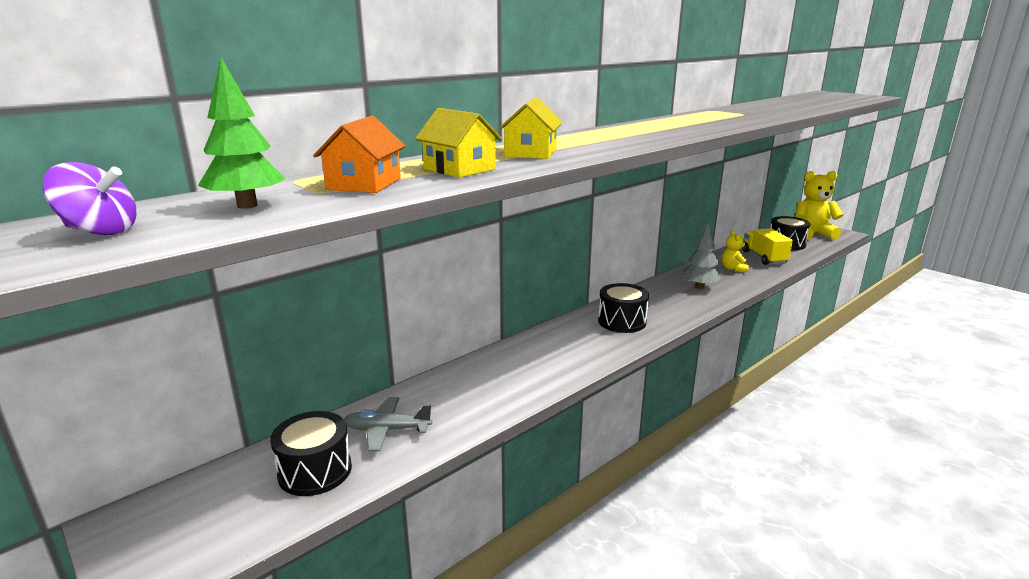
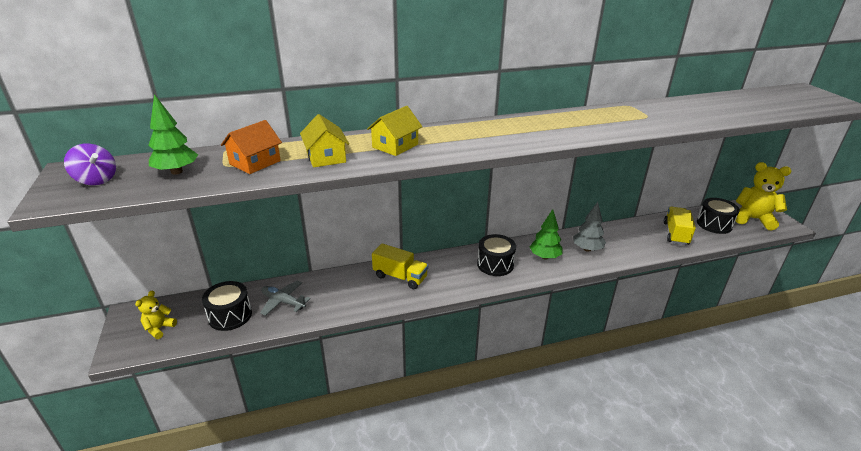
camera: 25 degrees right, 10 degrees up
yellow teddy bear [722,230,749,273] -> yellow teddy bear moved to [135,291,177,339]
none -> yellow truck [372,243,428,289]
none -> green tree [530,209,563,259]

